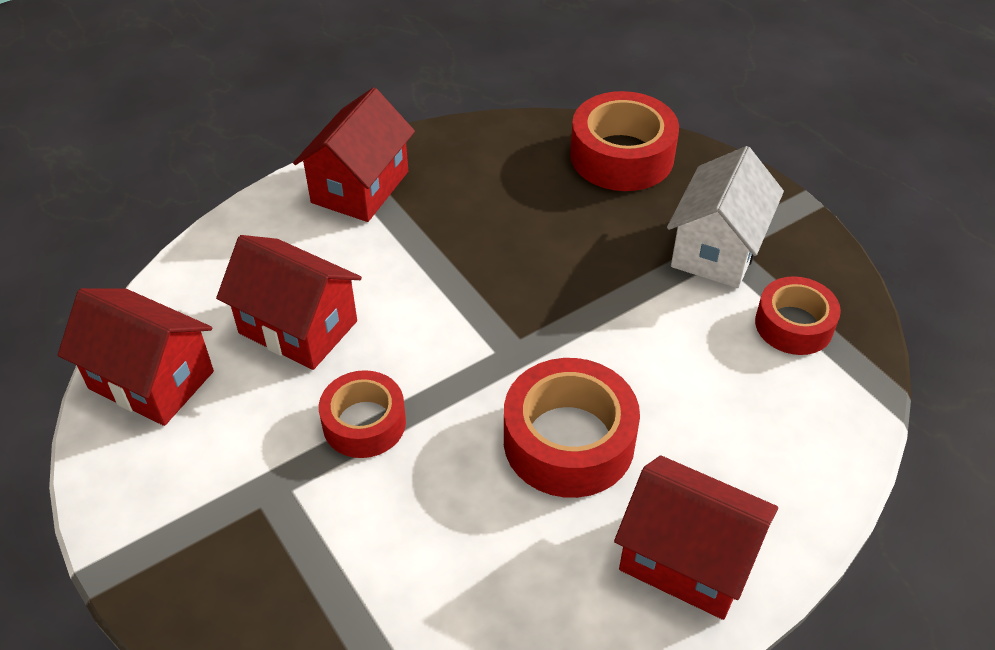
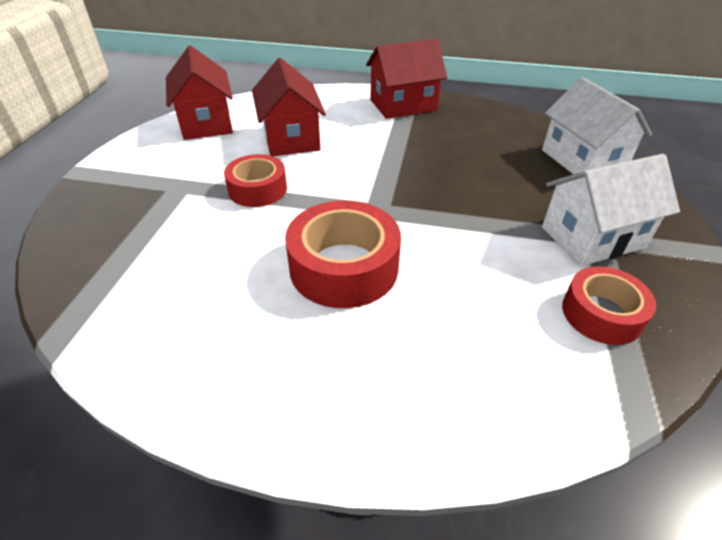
camera: 45 degrees right, 5 degrees down
red tape [570,91,679,191] -> white house [542,77,652,174]
red house [614,455,778,620] -> none

